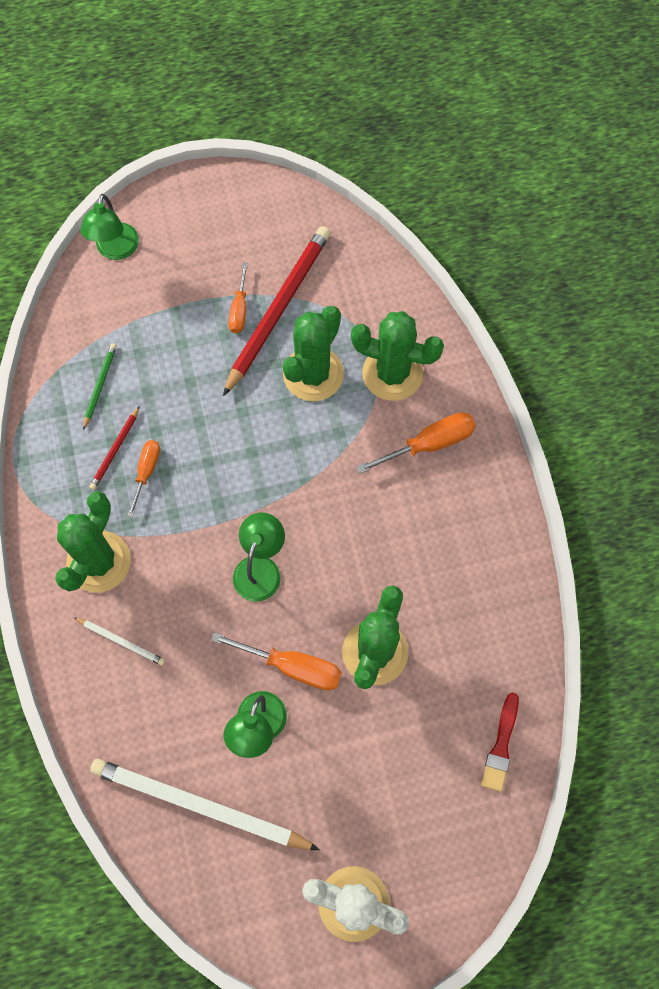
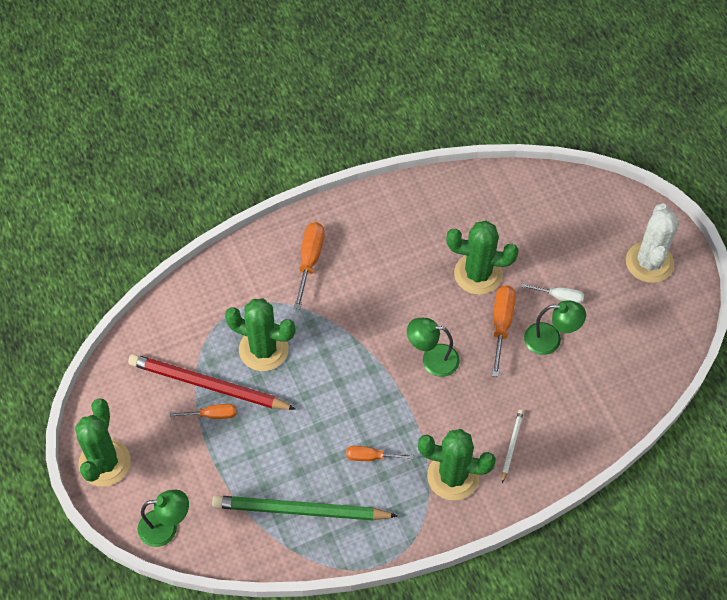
camera: 100 degrees left, 10 degrees down
green pencil [83,343,117,430] -> green pencil [212,495,398,521], size x2.22
red pencil [89,406,140,490] -> none
white pencil [90,759,320,850] -> none
green cactus [351,311,444,401] -> green cactus moved to [75,398,131,487]
orange screwdriver [356,412,476,474] -> orange screwdriver turned 45 degrees clockwise [294,222,324,309]
red brush [481,693,519,792] -> none
none -> white screwdriver [521,283,584,304]

